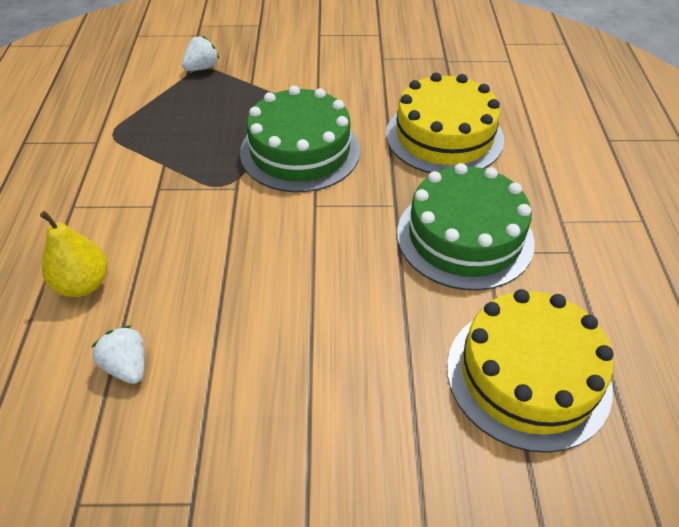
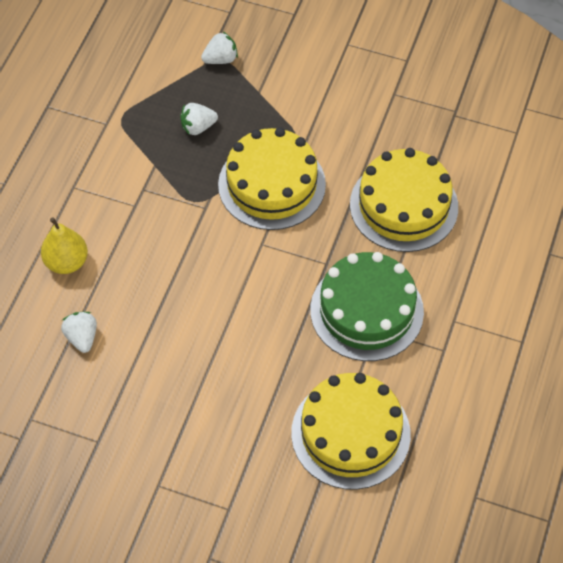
camera: 20 degrees right, 10 degrees up
green cake [240,86,360,192] -> yellow cake [218,127,326,230]
none -> white strawberry [180,103,218,135]

